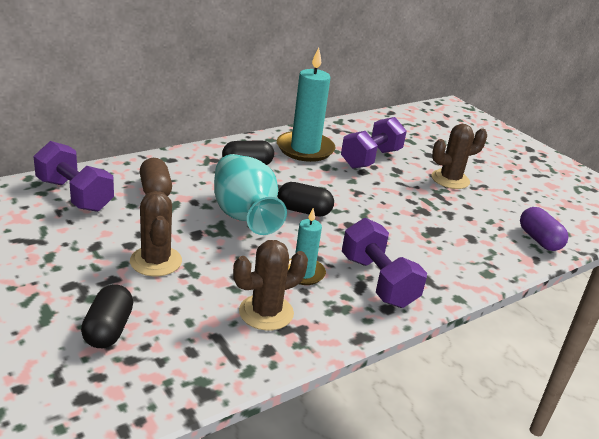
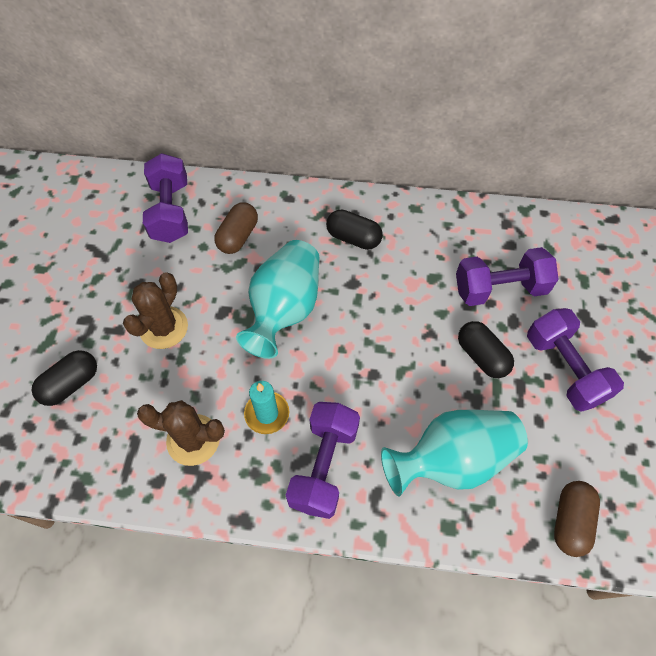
camera: 45 degrees right, 30 degrees up
turquoise candle [277,47,336,162] -> none
black capsule [278,182,334,216] -> black capsule moved to [458,321,514,378]
brown cactus [431,124,487,189] -> purple dumbbell [527,308,624,412]
purple capsule [520,207,569,251] -> brown capsule [554,481,600,557]
none -> turquoise vase [381,410,528,497]

